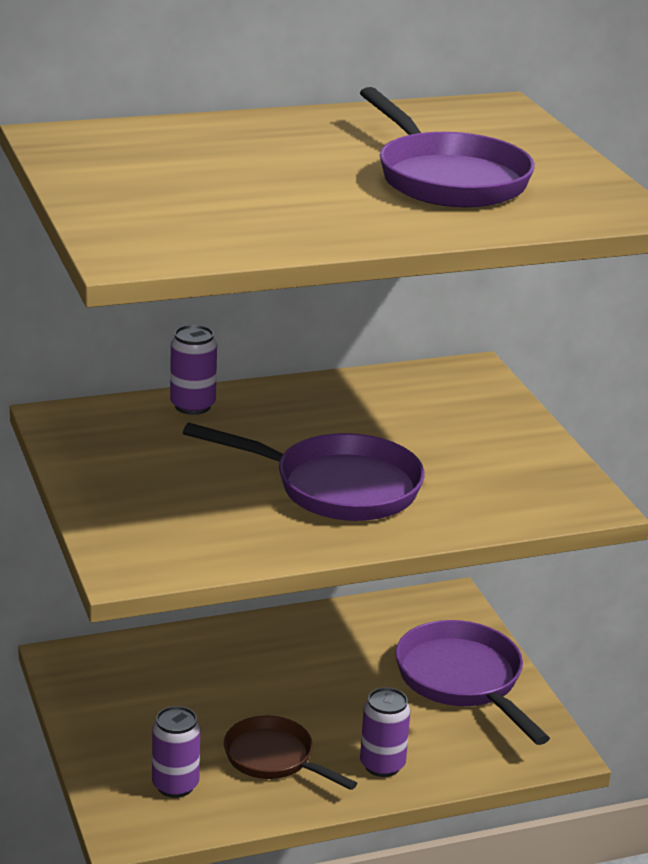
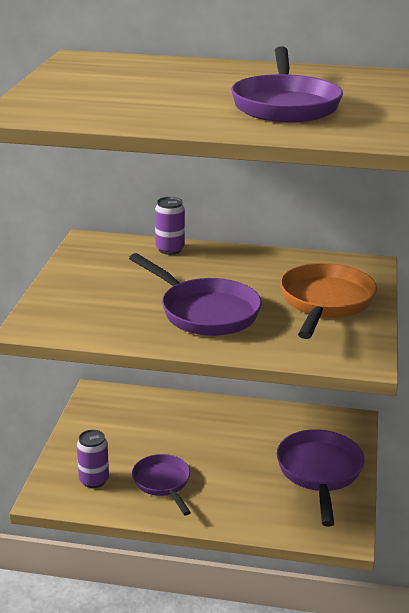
camera: 30 degrees right, 0 degrees up
brown pan [224,716,357,790] -> purple pan [132,454,191,516]
purple can [360,687,411,777] -> none
none -> orange pan [280,263,377,339]

